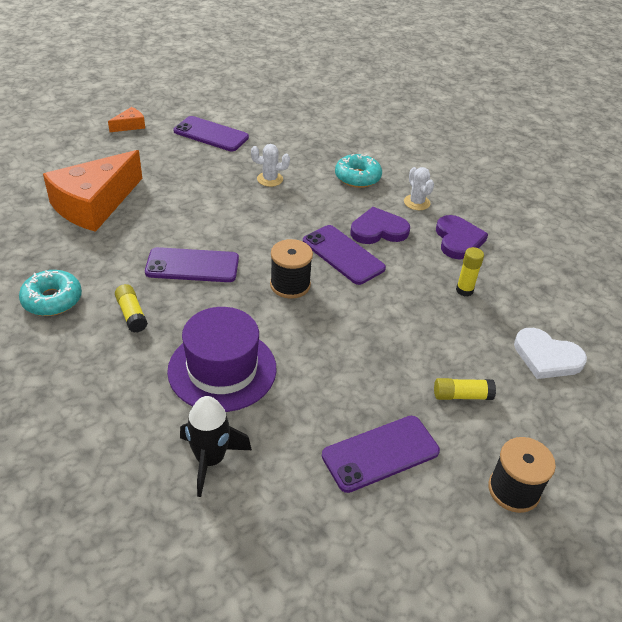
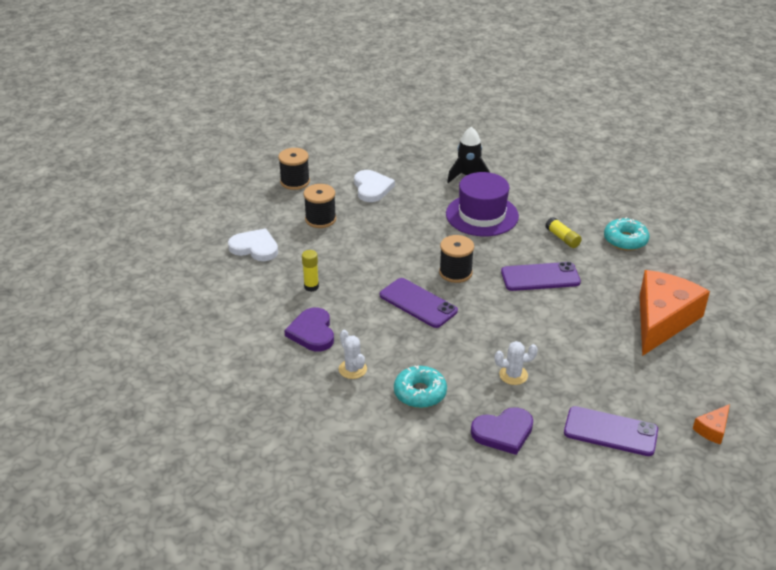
camera: 175 degrees right, 5 degrees down
purple phone [322,416,440,493] -> white heart [354,170,395,202]
purple heart [350,207,410,244] -> purple heart moved to [471,407,533,455]
yellow glue stick [434,378,496,400] -> black spool [304,184,336,228]

